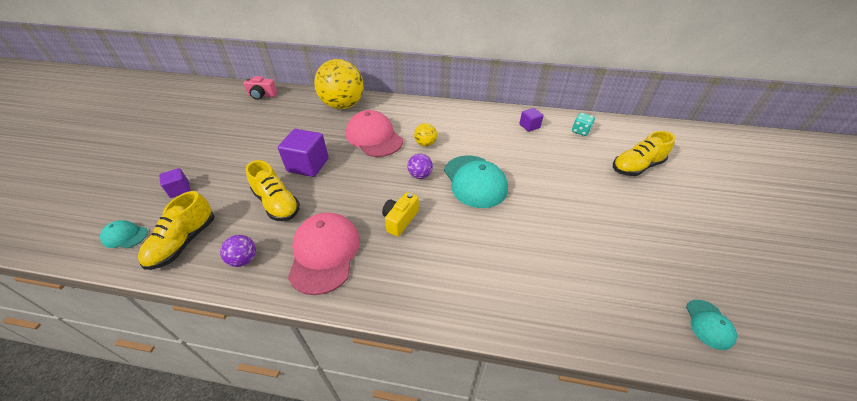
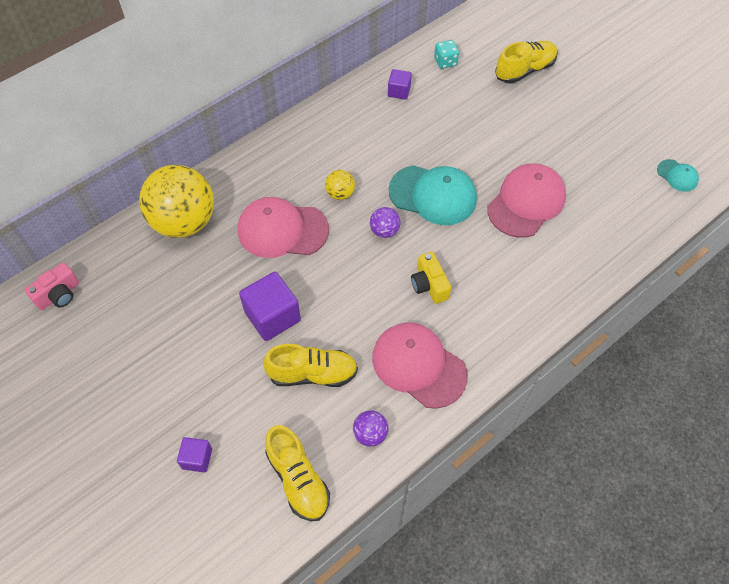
camera: 50 degrees left, 15 degrees up
turquoise cap [100,220,148,249] -> none
yellow shoe [613,131,675,176] -> yellow shoe turned 135 degrees counterclockwise [495,41,558,84]
none -> pink cap [487,164,566,238]

